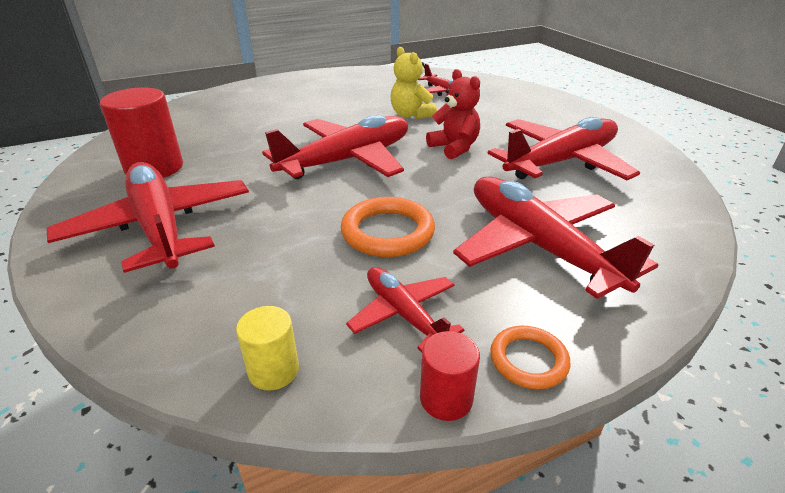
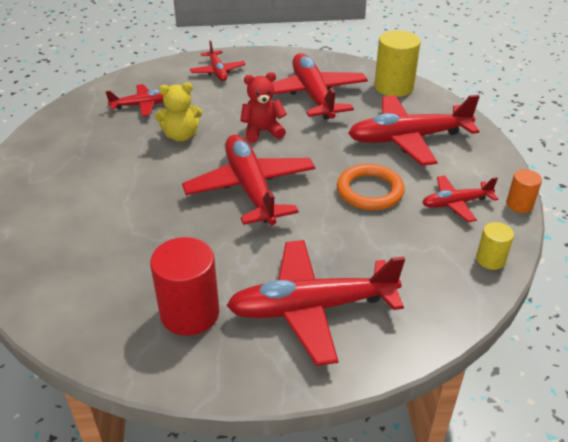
camera: 70 degrees left, 5 degrees up
red cylinder [420,331,480,421] -> orange cylinder [506,169,542,213]
orange ring [490,326,570,389] -> none
none -> red plane [190,40,246,81]
none -> yellow cylinder [374,30,421,97]

